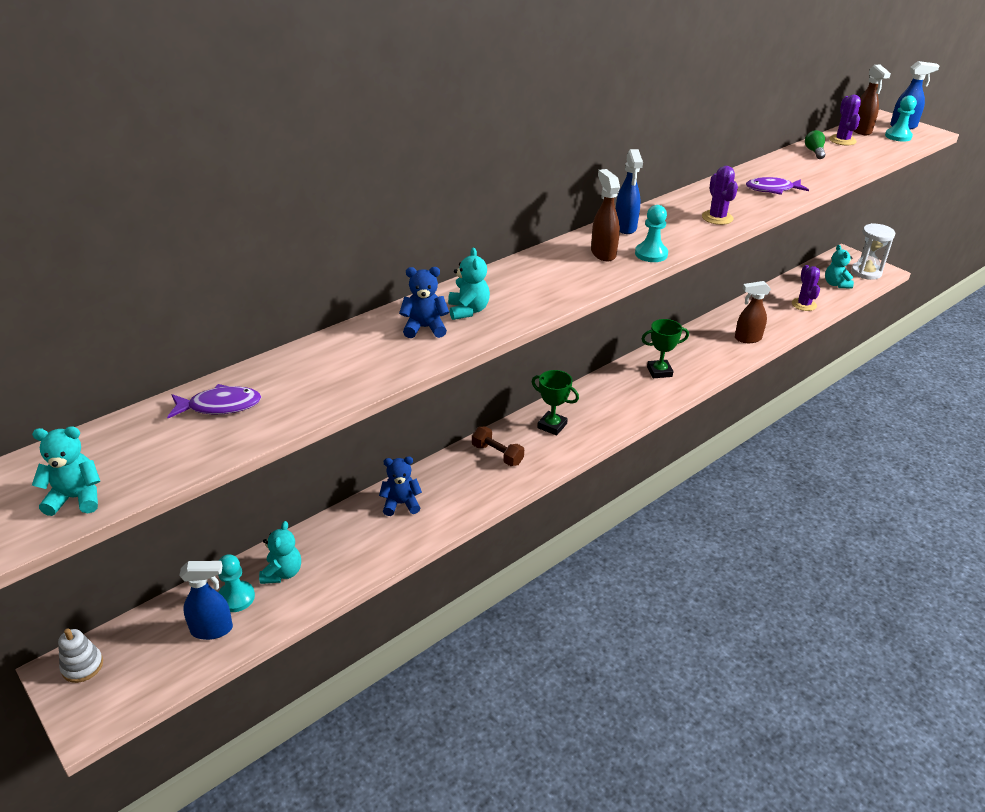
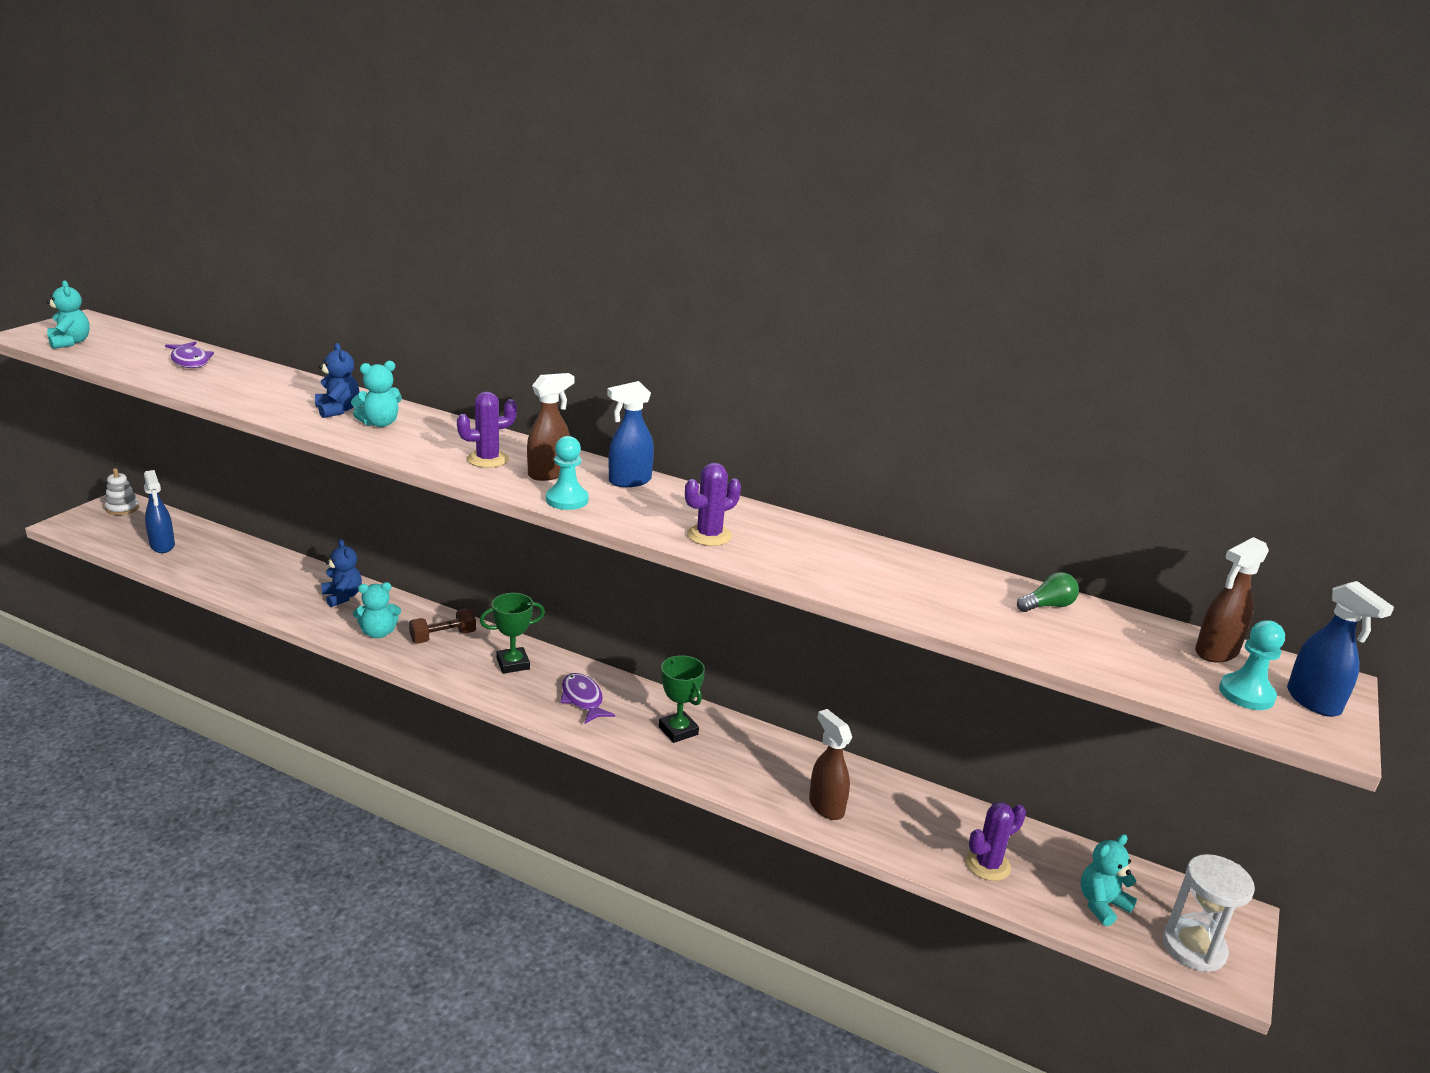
camera: 65 degrees right, 10 degrees down
turquoise pawn [218,554,255,612] -> none
turquoise teddy bear [259,521,301,584] -> turquoise teddy bear moved to [353,582,401,638]
brown dumbbell [472,426,524,466] -> brown dumbbell turned 45 degrees clockwise [409,609,476,644]
green trophy [532,370,579,436] -> green trophy turned 60 degrees clockwise [480,593,545,674]
purple fish [746,177,809,195] -> purple fish moved to [560,673,615,724]
purple cactus [829,95,861,145] -> purple cactus moved to [457,392,517,468]

